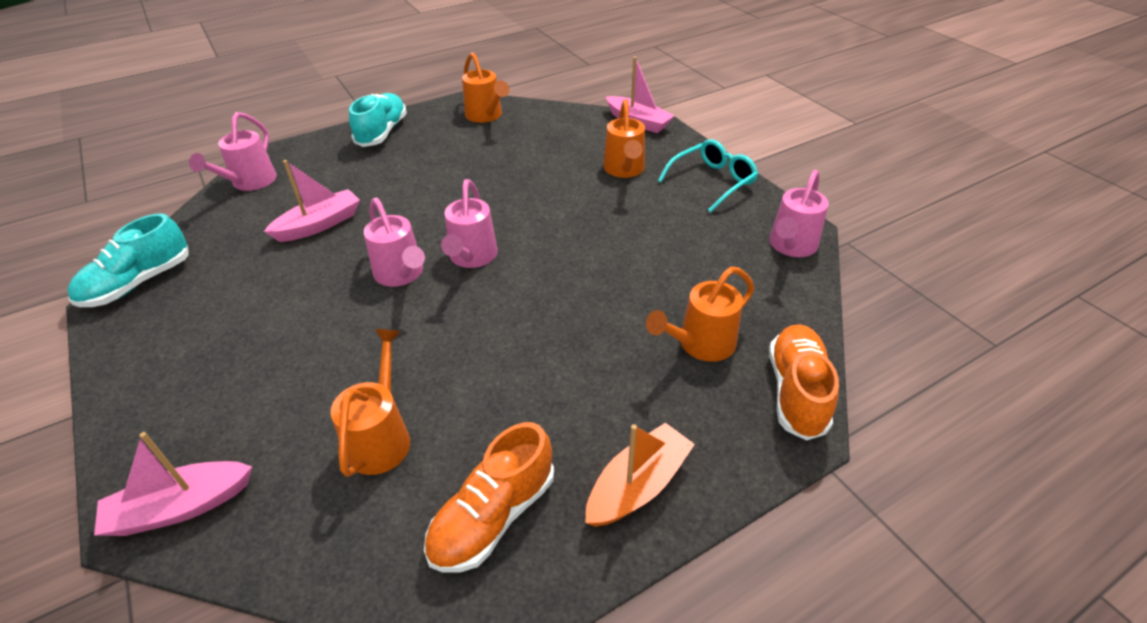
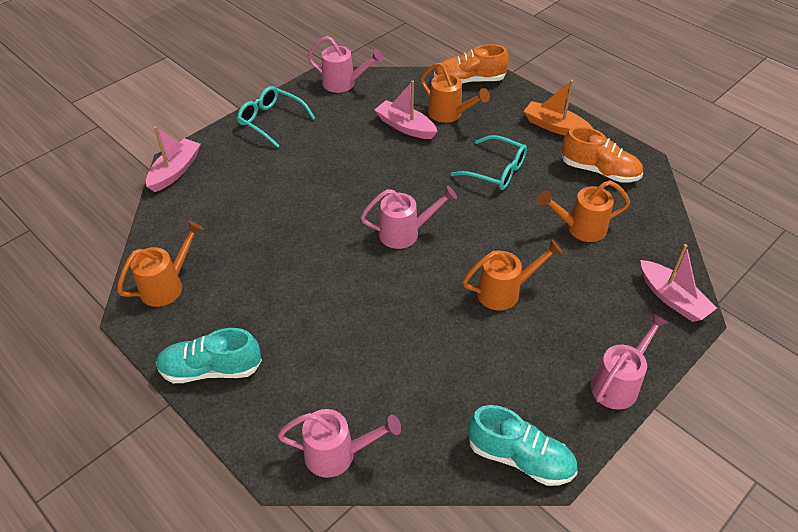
camera: 105 degrees left, 5 degrees up
pink boat [264,160,360,242] -> pink boat moved to [375,80,438,139]
pink watering can [364,198,425,287] -> pink watering can moved to [591,313,669,410]
orange watering can [603,99,645,178] -> orange watering can moved to [463,240,563,310]
none -> turquoise glasses [451,135,527,190]

